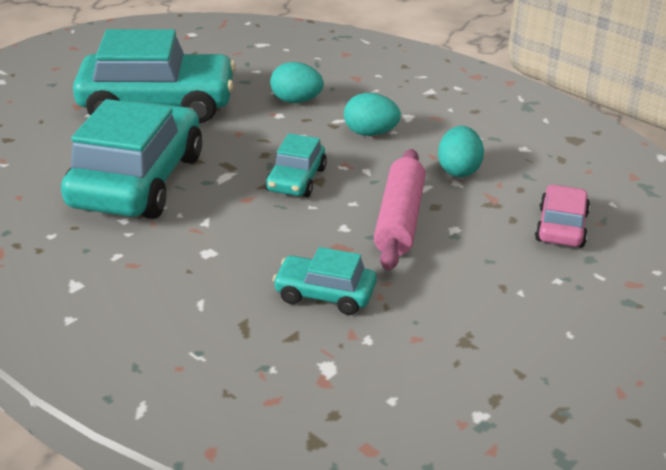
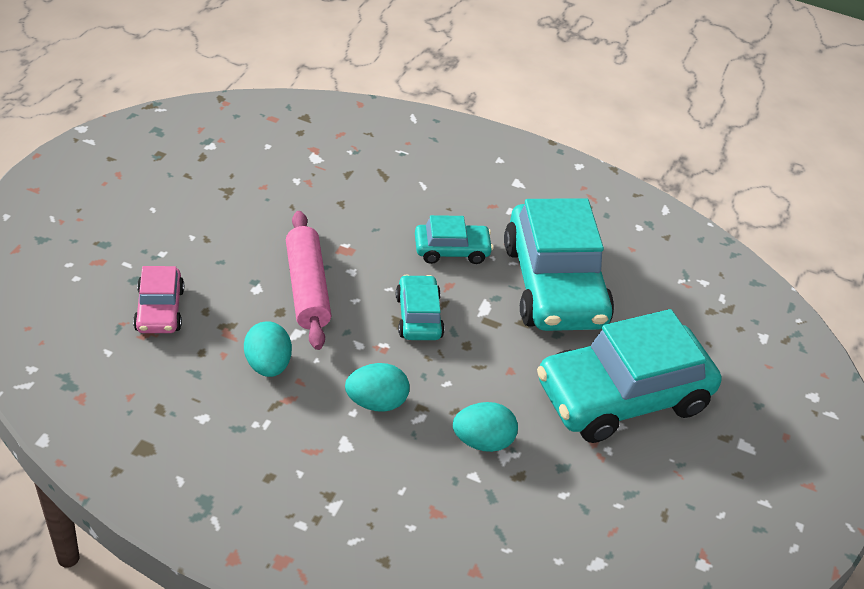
camera: 155 degrees right, 10 degrees up
turquoise car [273,247,377,315] -> turquoise car moved to [415,215,493,264]

